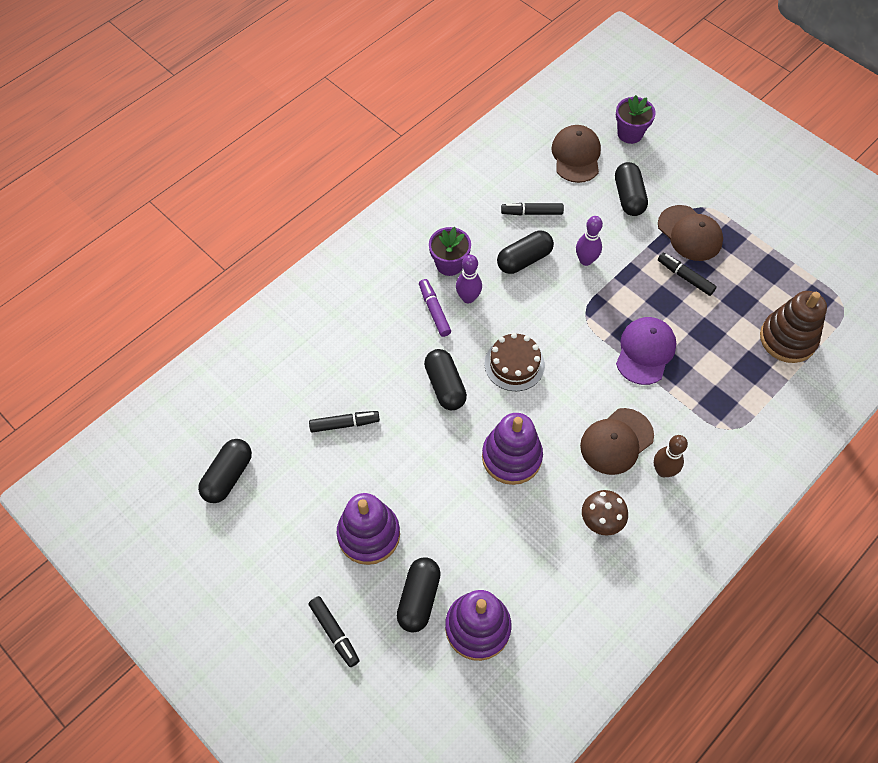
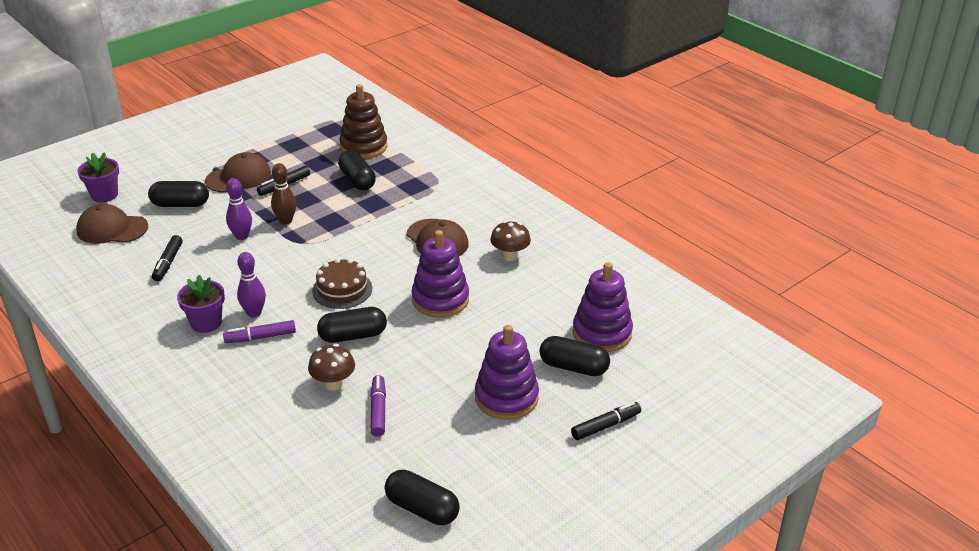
camera: 85 degrees left, 25 degrees down
black marker [309,411,380,433] -> purple marker [370,375,386,437]
black capsule [497,231,554,274] -> black capsule moved to [338,150,376,190]
purple cap [616,317,677,385] -> none
brown bowling pin [654,435,688,477] -> brown bowling pin moved to [271,163,296,225]
none -> brown mushroom [308,344,355,390]

